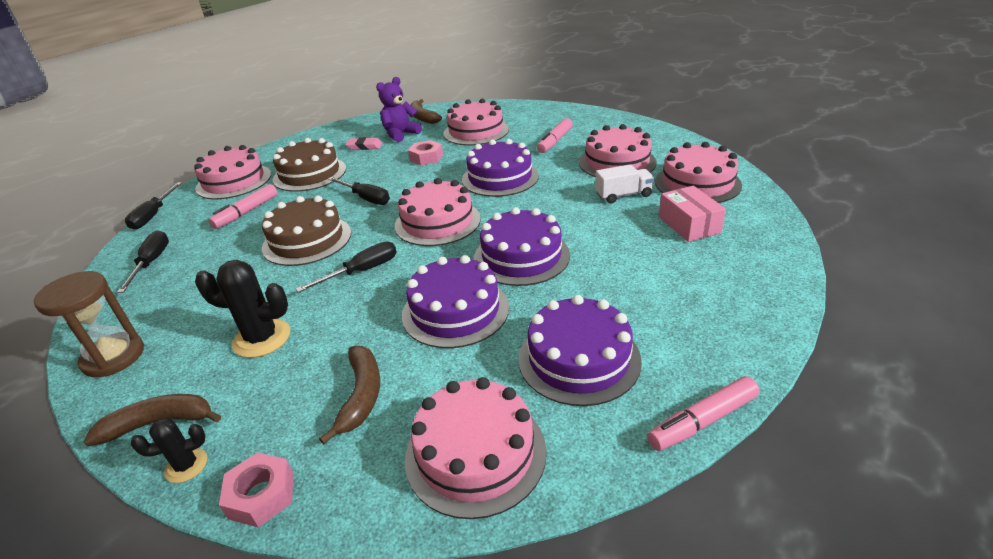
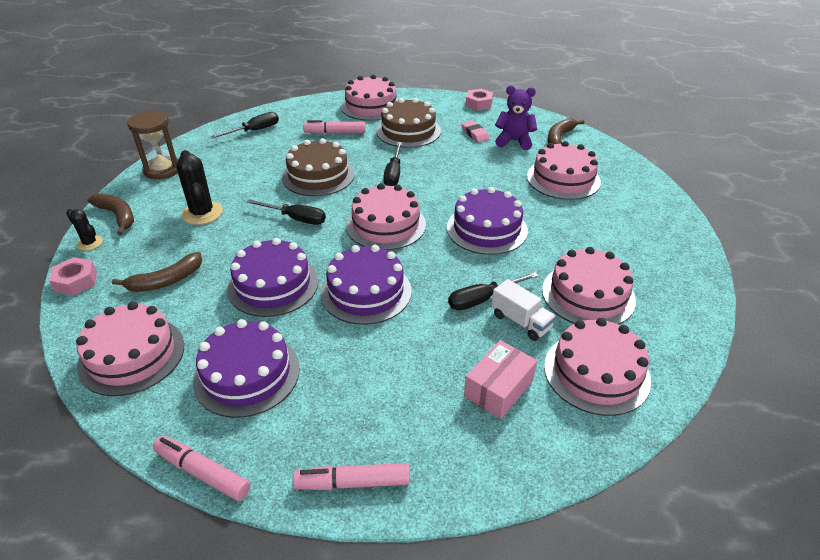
camera: 55 degrees right, 5 degrees up
black screwdriver [125,182,182,230] -> black screwdriver moved to [448,272,538,310]
pink nut [408,140,443,166] -> pink nut moved to [466,89,493,111]
pink marker [537,118,573,153] -> pink marker moved to [293,463,410,490]

